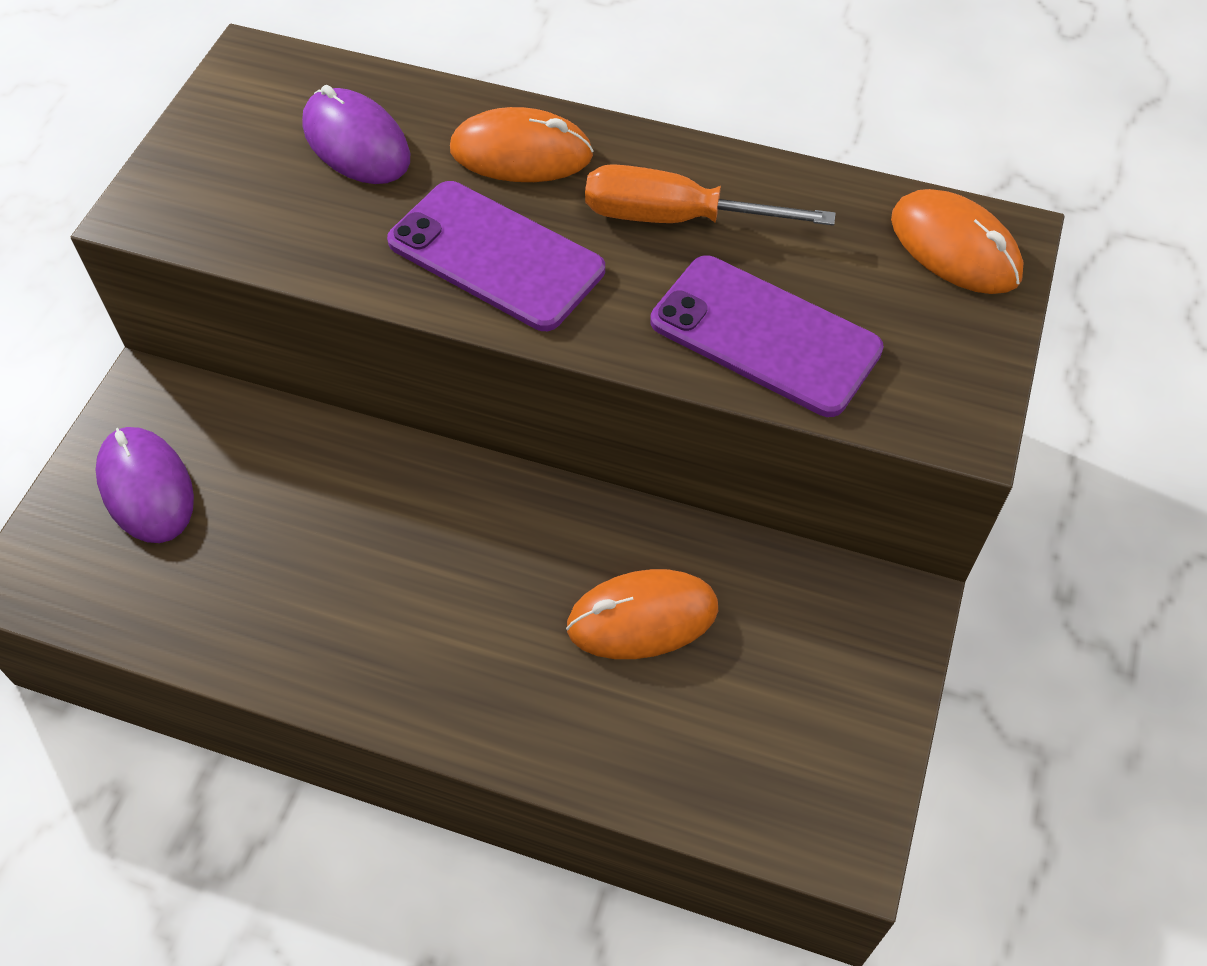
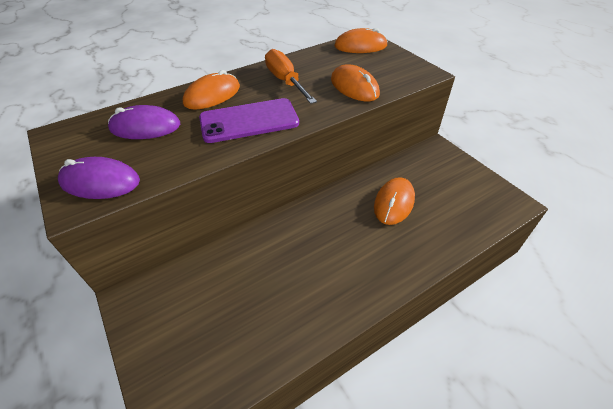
camera: 50 degrees left, 10 degrees down
purple mouse [96,427,194,543] -> purple mouse moved to [58,157,140,199]
orange screwdriver [585,164,836,226] -> orange screwdriver turned 105 degrees clockwise [265,49,317,104]
purple phone [650,256,884,417] -> orange mouse [331,65,380,101]

